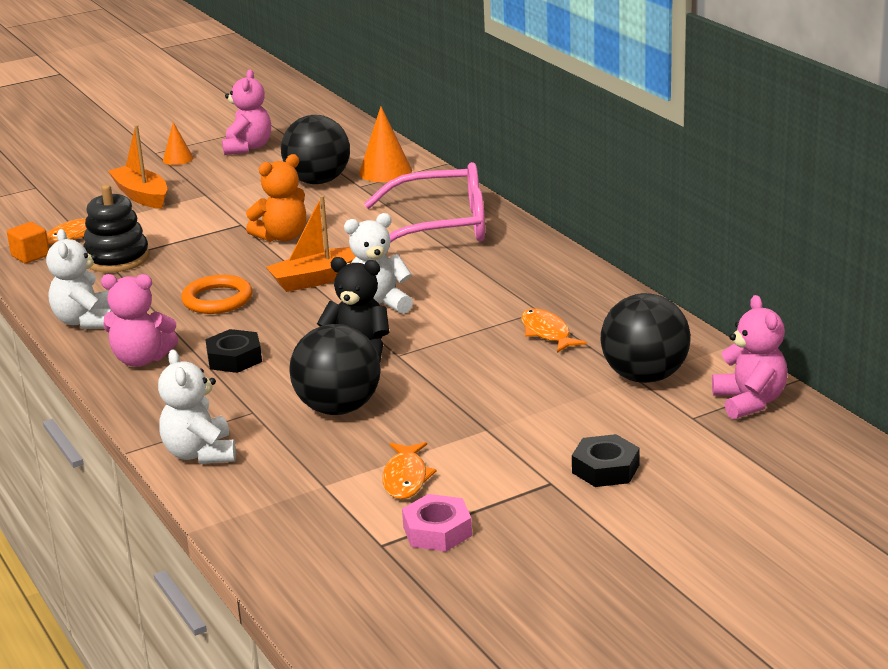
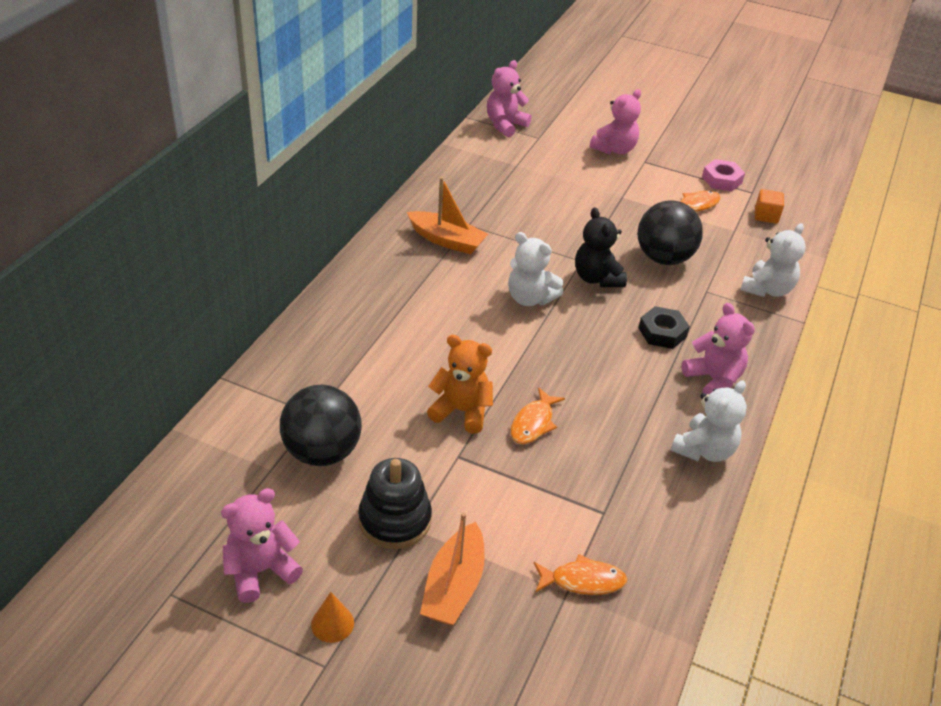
camera: 130 degrees left, 15 degrees up
orange cube [7,222,49,263] -> orange cube moved to [755,189,784,224]
black stacking toy [83,185,150,273] -> black stacking toy moved to [358,458,432,549]
orange ring [181,275,253,314] -> none
orange boat [266,195,356,292] -> orange boat moved to [407,177,488,254]
orange cone [359,106,412,182] -> none
pink glasses [364,162,485,243] -> none
orange fish [521,309,587,353] -> orange fish moved to [511,387,565,444]
black nut [572,434,640,487] -> pink teddy bear [590,89,641,154]
black ball [601,293,691,383] -> none

